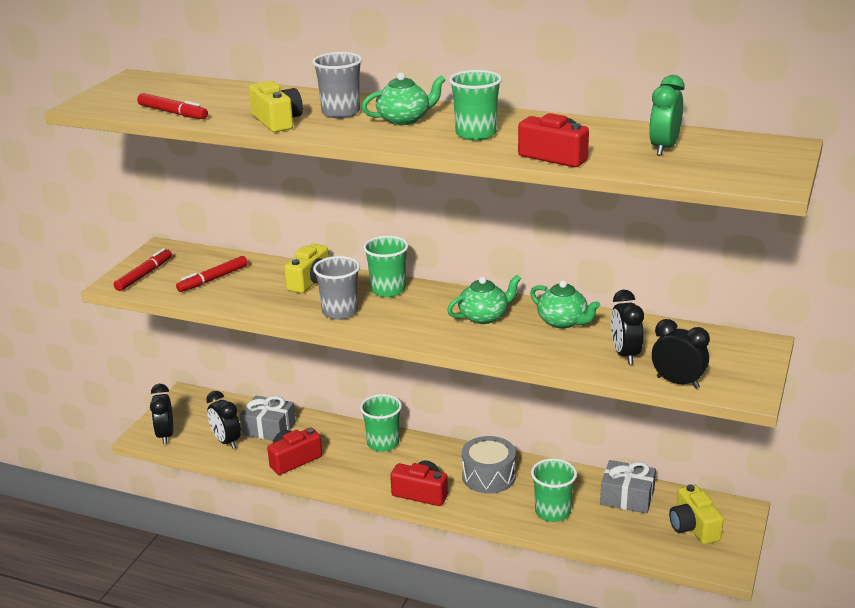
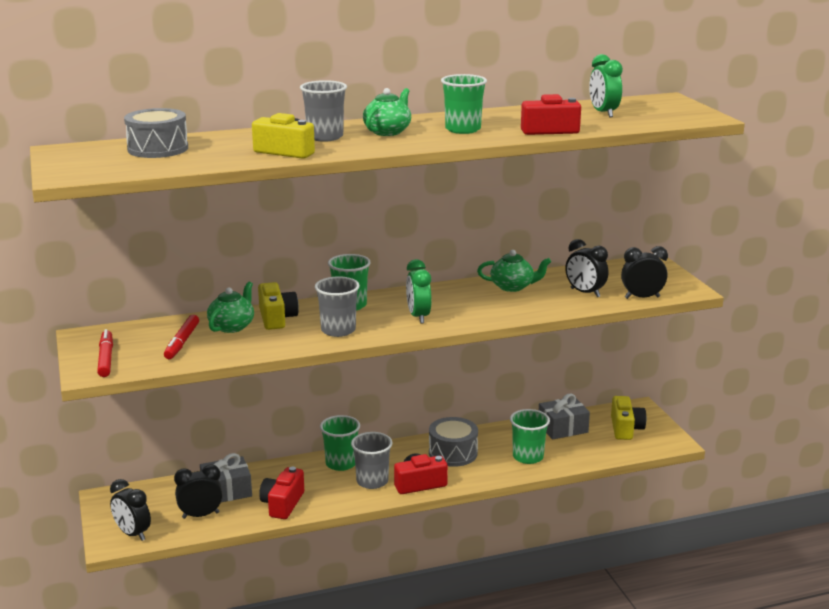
camera: 40 degrees left, 5 degrees down
red marker [137,93,208,119] -> none
black clock [206,391,241,449] -> black clock turned 150 degrees clockwise [174,465,223,519]
green teapot [447,275,521,324] -> green teapot moved to [207,281,254,333]
yellow camera [669,485,724,544] -> yellow camera turned 120 degrees counterclockwise [611,396,646,440]
none -> grey drum [124,108,188,158]
none -> grey cup [351,432,393,489]
none -> green clock [406,259,432,324]

